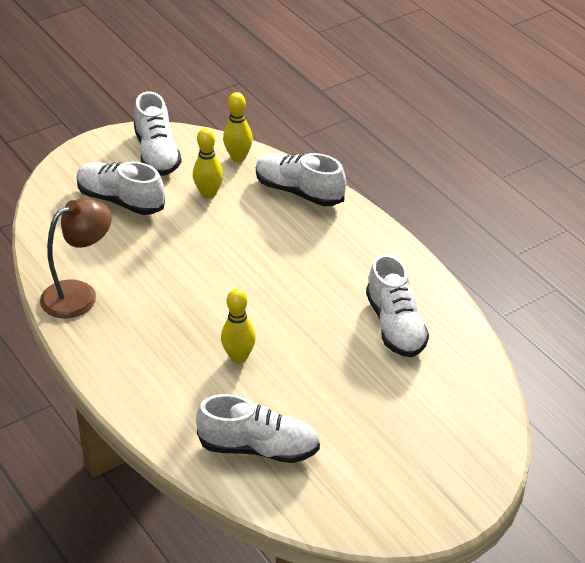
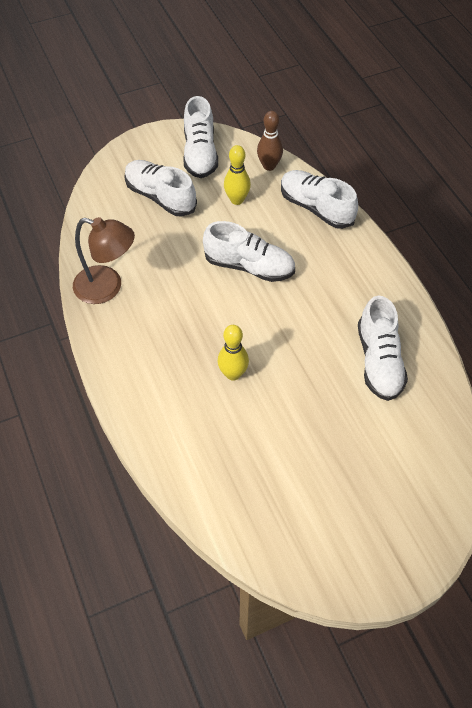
camera: 10 degrees right, 15 degrees up
brown lamp [40,198,112,318] -> brown lamp turned 45 degrees clockwise [73,217,135,304]
white shoe [196,394,320,463] -> white shoe moved to [203,221,295,282]
yellow bowling pin [223,92,253,162] -> brown bowling pin [257,111,283,171]

